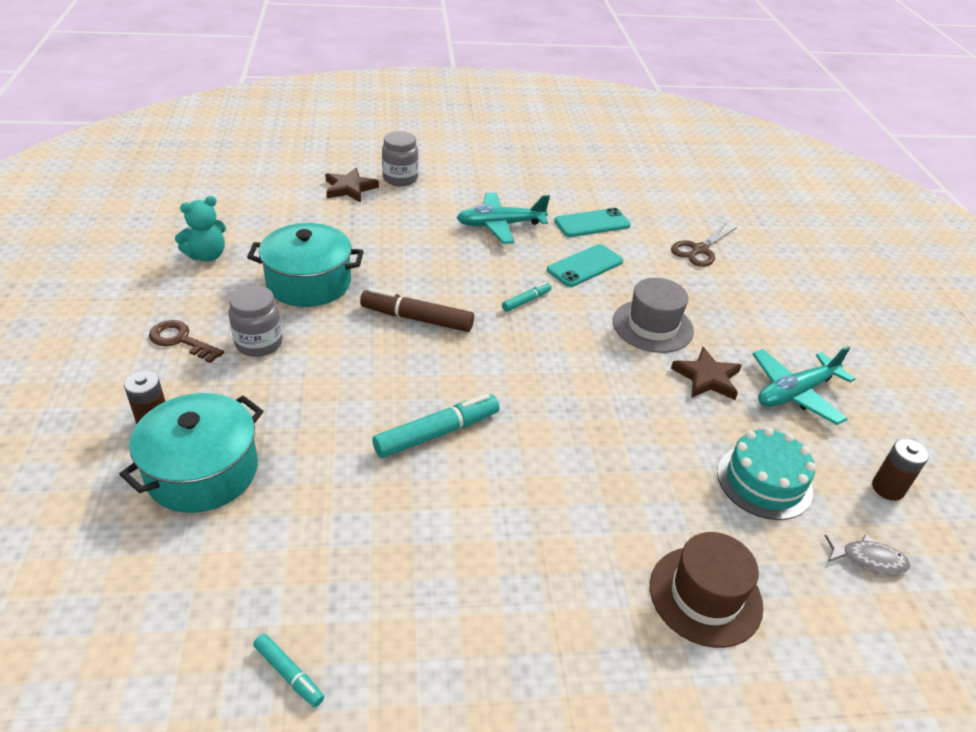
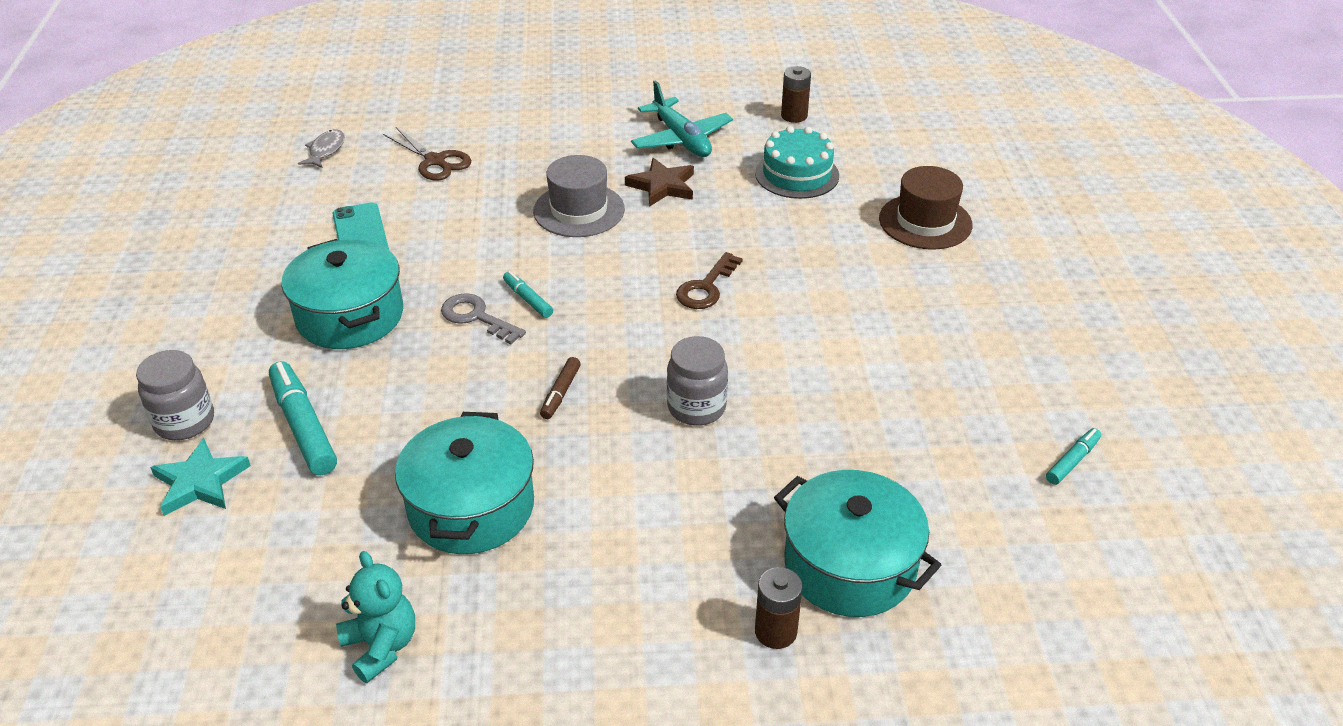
camera: 85 degrees left, 0 degrees up
brown key [149,320,224,363] -> brown key moved to [676,252,743,309]
grey jar [229,285,283,357] -> grey jar moved to [667,336,728,426]
brown star [325,168,379,202] -> turquoise star [150,438,251,516]
brown marker [360,288,474,332] -> brown marker [540,357,581,419], size x0.54
turquoise marker [373,394,500,458] -> turquoise marker moved to [269,361,337,475]
turquoise plane [457,192,550,244] -> turquoise pot [281,239,403,349]
turquoise phone [547,244,623,287] -> none
grey fish [825,535,911,575] -> grey fish moved to [298,130,345,168]
none -> grey key [441,293,526,344]

